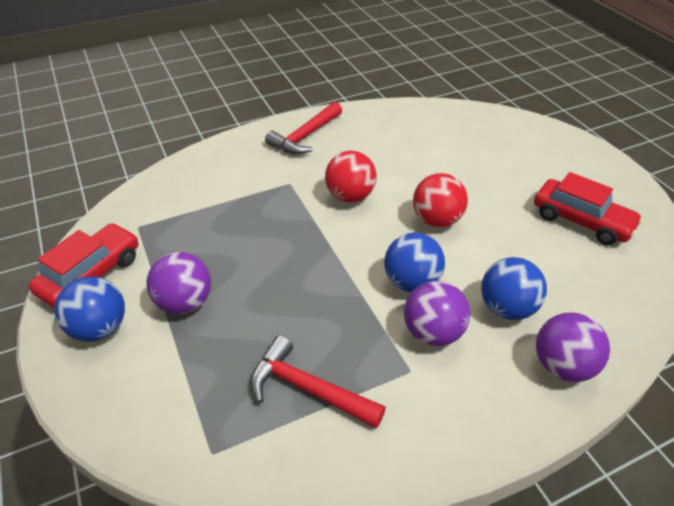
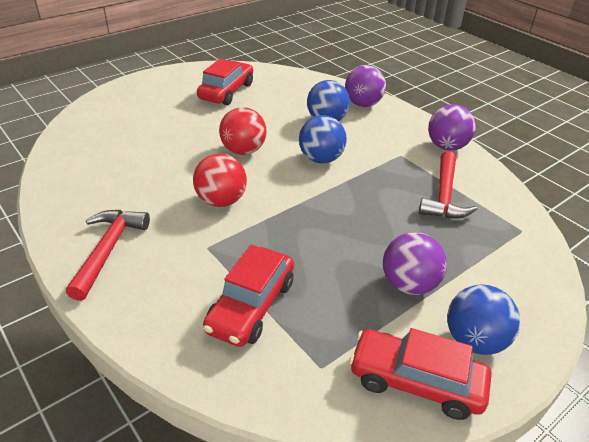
camera: 105 degrees left, 5 degrees down
red hammer [265,102,342,154] -> red hammer turned 105 degrees counterclockwise [66,210,150,301]
purple ball [404,281,470,346] -> purple ball moved to [428,104,476,150]
none -> red car [203,244,294,347]

